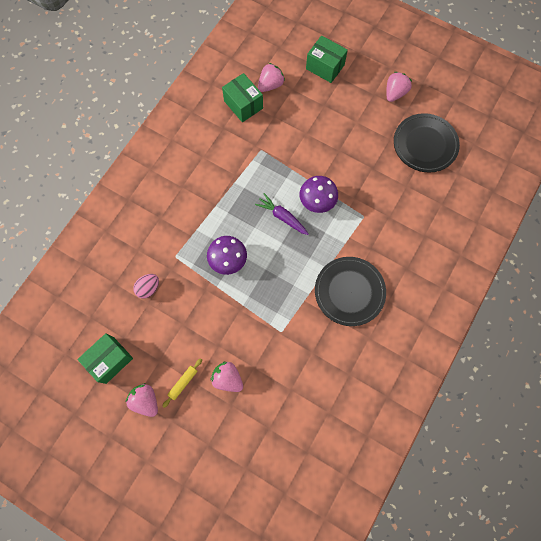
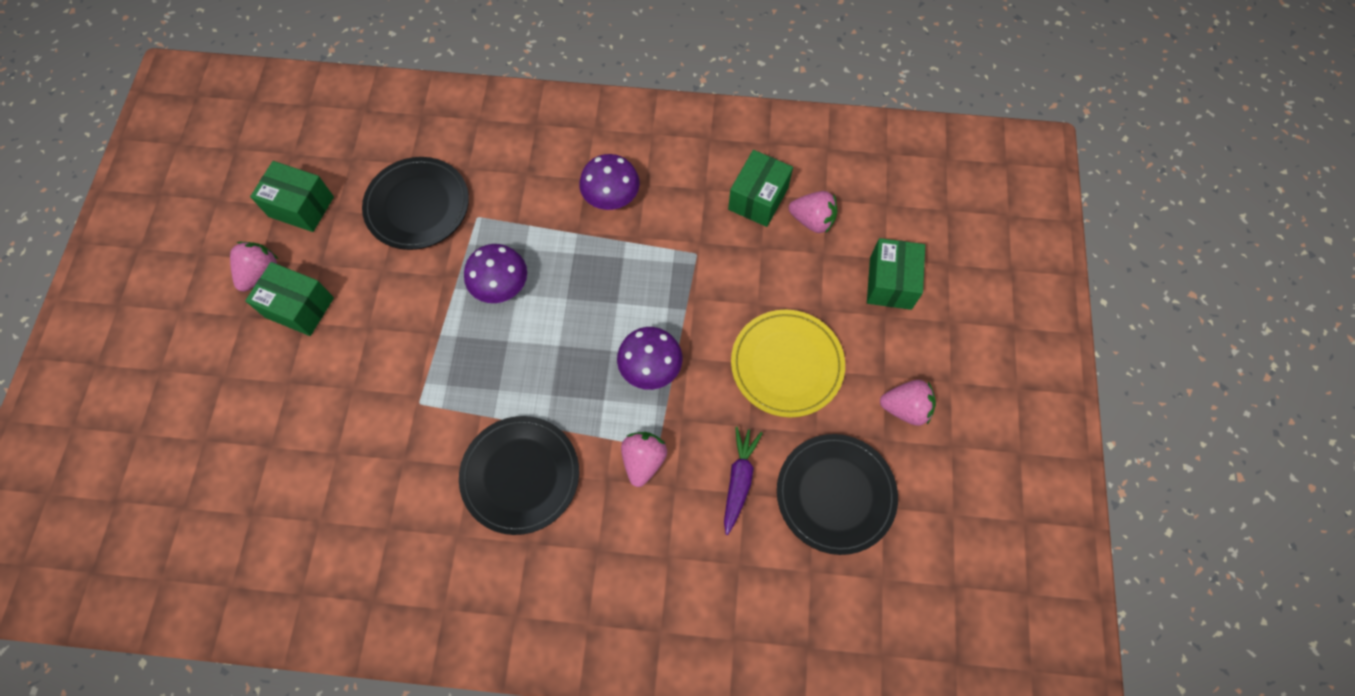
camera: 65 degrees right, 5 degrees down
pink egg [133,274,159,299] -> black plate [362,157,469,250]
yellow rolling pin [162,358,202,408] -> green box [245,262,334,336]
pink strawberry [211,361,243,392] -> pink strawberry moved to [621,432,667,487]
purple carrot [255,193,309,235] -> purple carrot moved to [724,427,762,535]
none -> purple mushroom [579,154,640,210]
none -> yellow plate [731,310,845,417]

